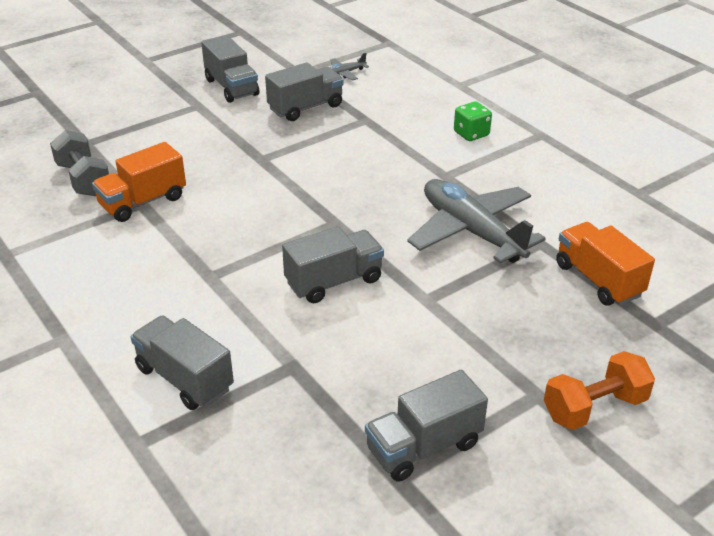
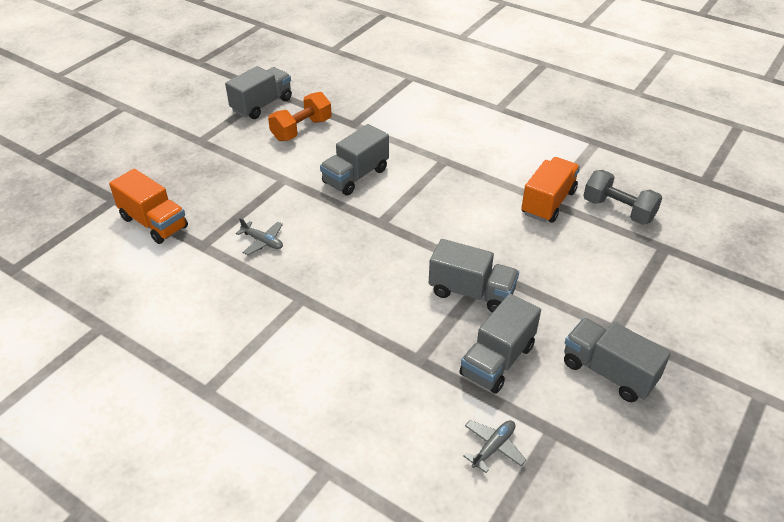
camera: 160 degrees right, 5 degrees up
grey truck [131,316,234,410] -> grey truck moved to [429,239,519,313]
grey plane [407,179,546,264] -> grey plane [236,218,283,255], size x0.41
green dice [454,101,492,141] -> none
orange dumbbell [544,351,655,430] -> orange dumbbell moved to [268,92,332,141]

